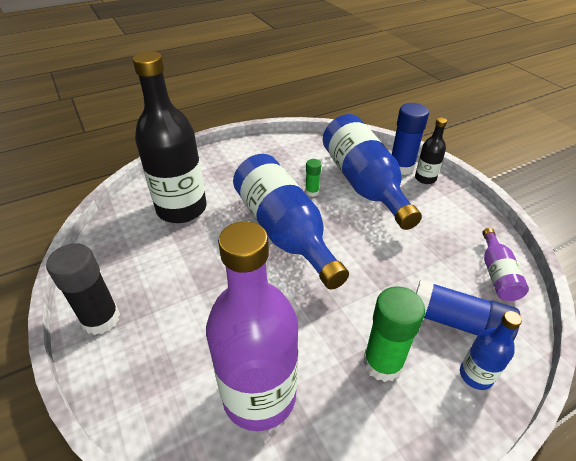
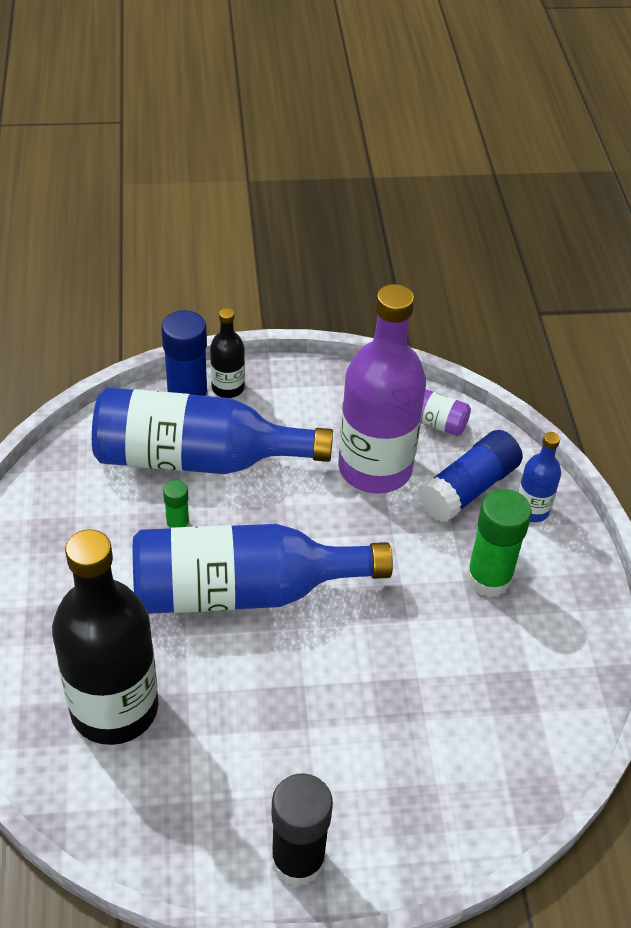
camera: 70 degrees left, 5 degrees up
purple bottle [206,221,298,431] -> purple bottle moved to [338,284,426,494]

